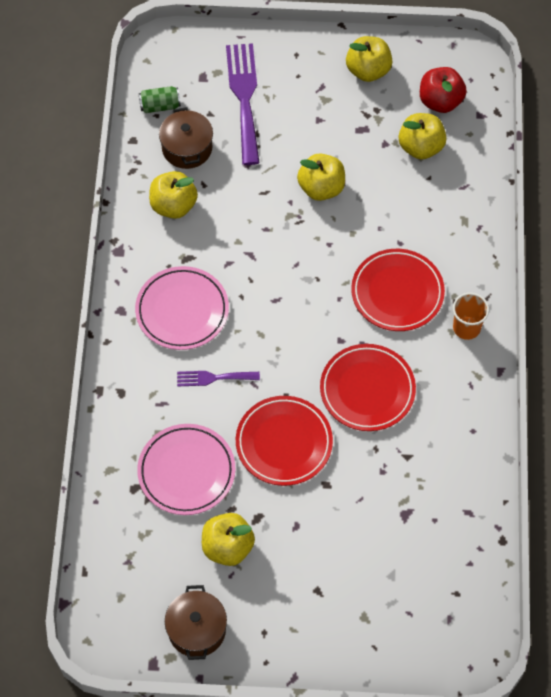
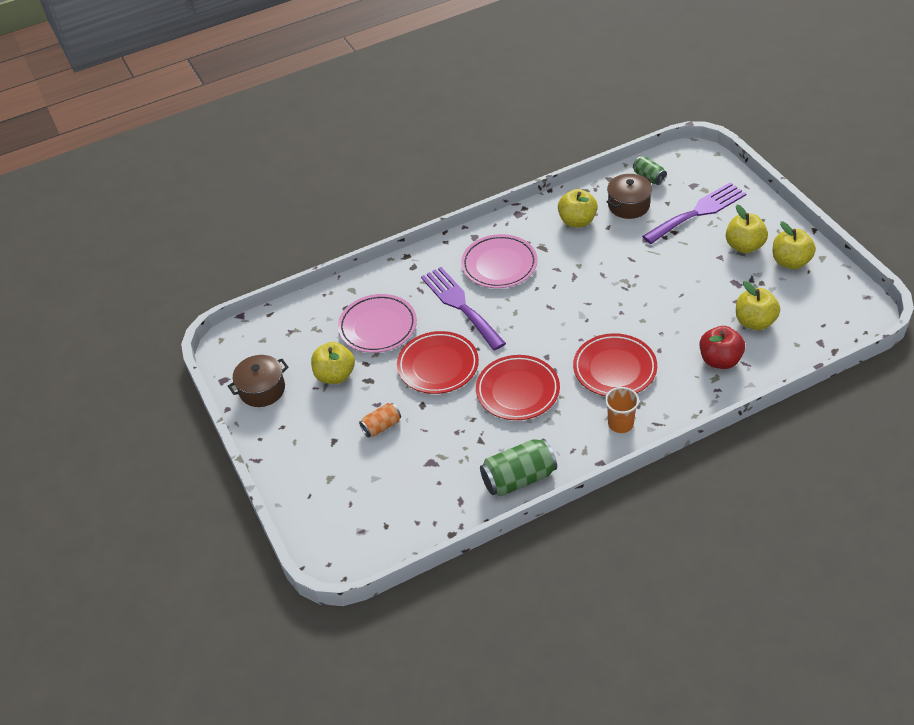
camera: 65 degrees right, 15 degrees down
purple fork [177,371,260,386] -> purple fork [421,267,506,351], size x1.90
yellow apple [297,153,345,201] -> yellow apple moved to [726,205,768,253]
red apple [420,67,467,113] -> red apple moved to [700,326,745,369]
none -> orange can [359,403,401,438]
none -> green can [480,439,557,496]

